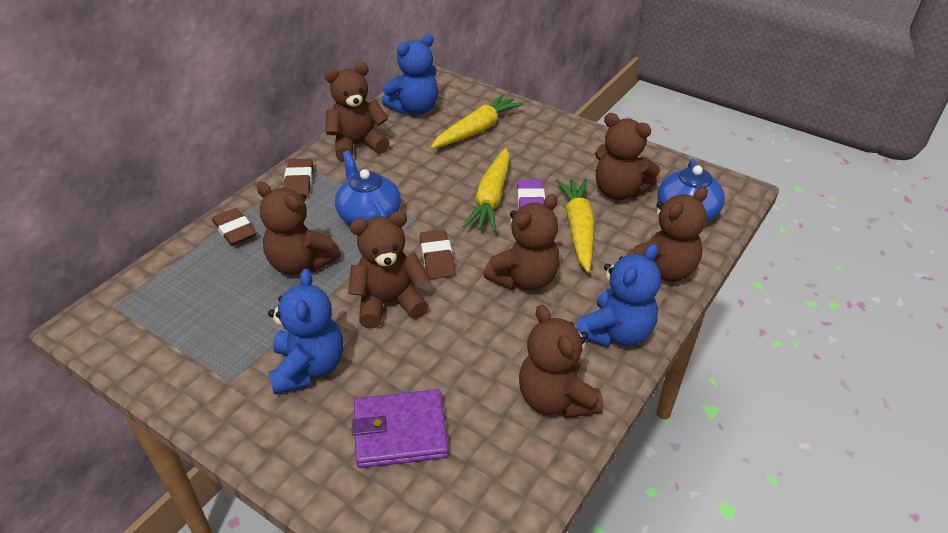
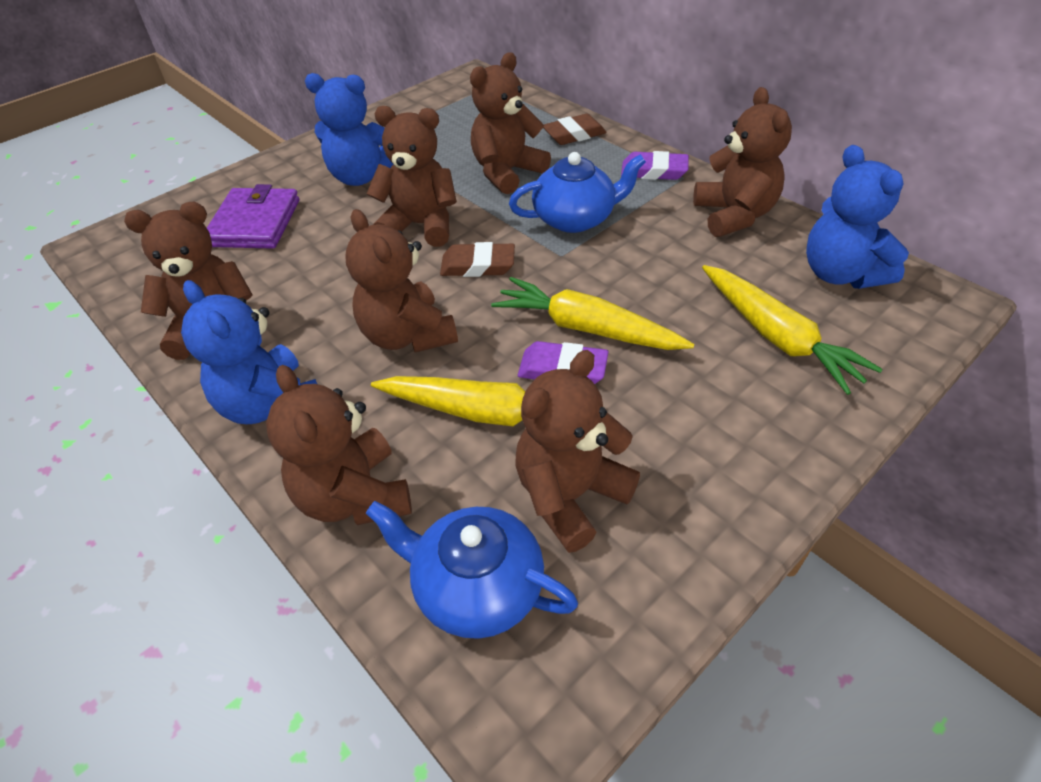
camera: 105 degrees right, 5 degrees up
brown eraser [283,159,313,198] -> purple eraser [621,151,689,180]
brown teddy bear [348,211,428,328] -> brown teddy bear turned 75 degrees counterclockwise [367,106,457,247]

